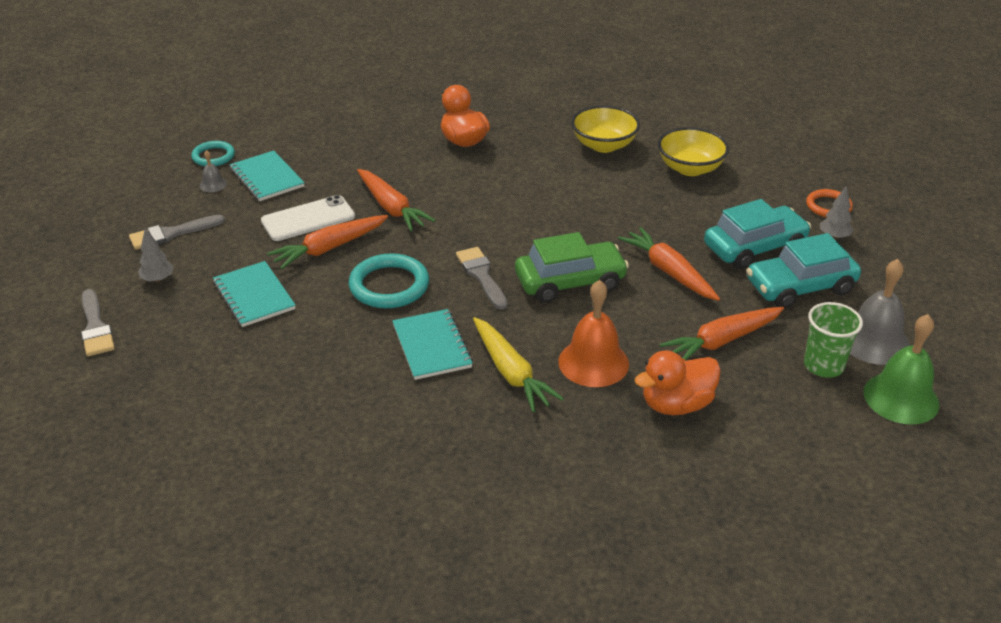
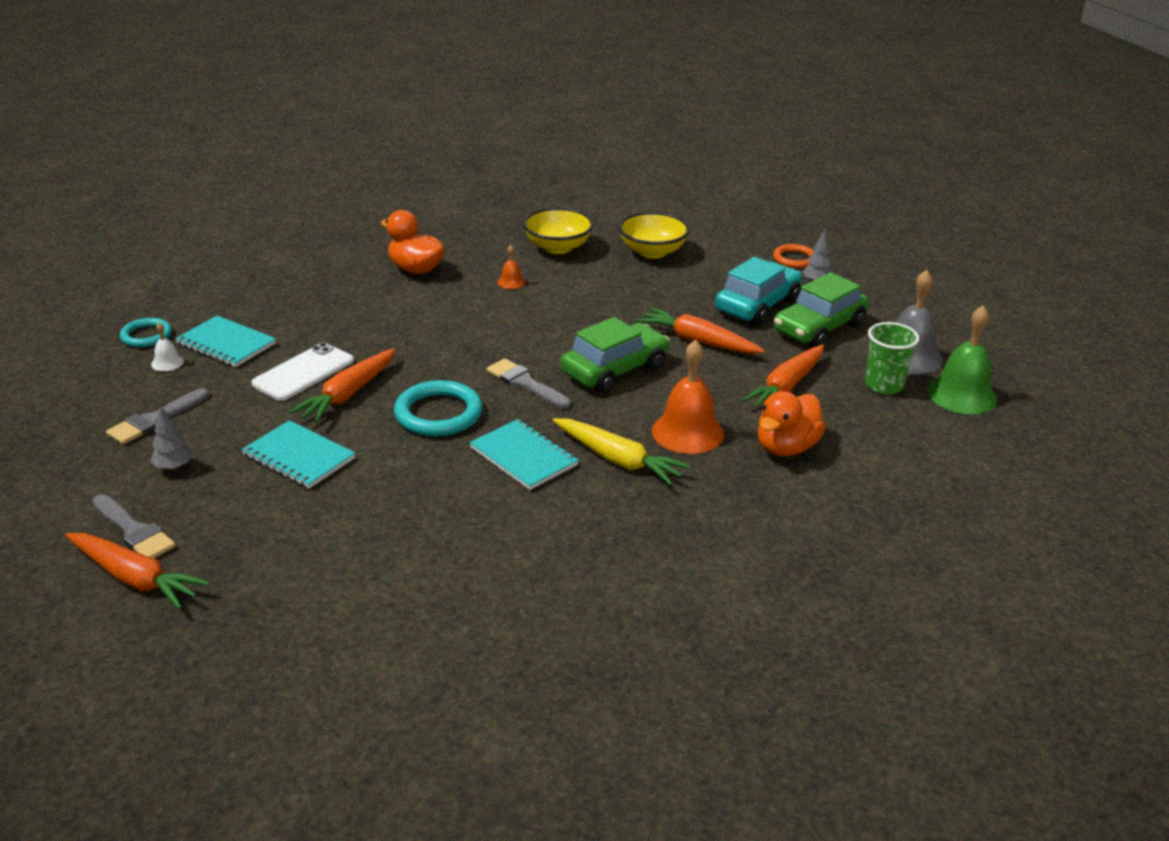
camera: 25 degrees left, 5 degrees down
grey bell [200,150,227,192] -> white bell [151,322,184,371]
orange carrot [357,169,436,231] -> orange carrot moved to [65,533,210,609]
turquoise car [746,233,861,308] -> green car [774,272,869,347]
none -> orange bell [498,245,525,289]

